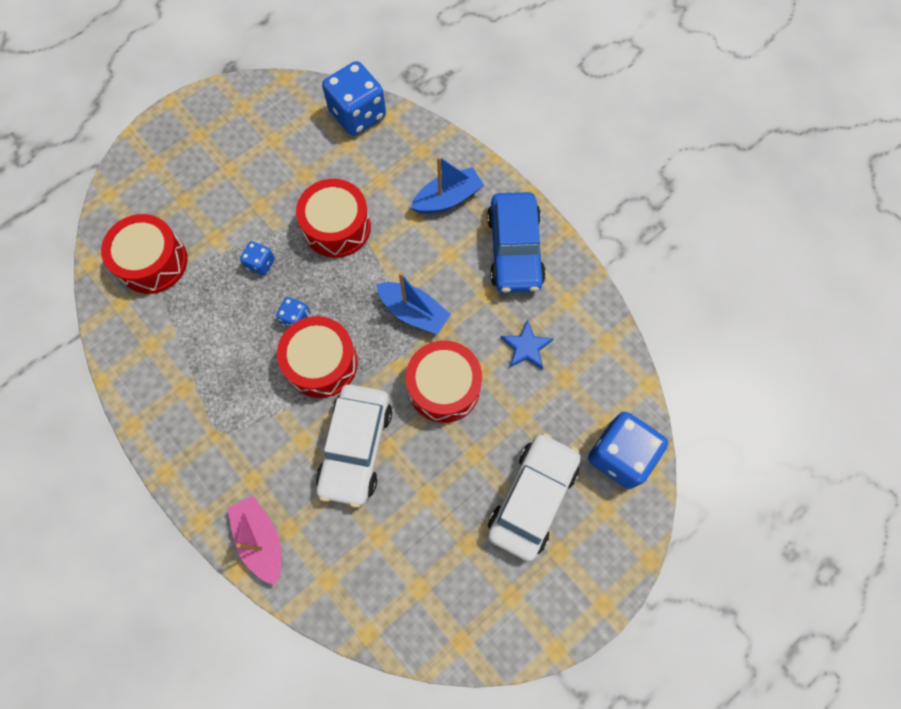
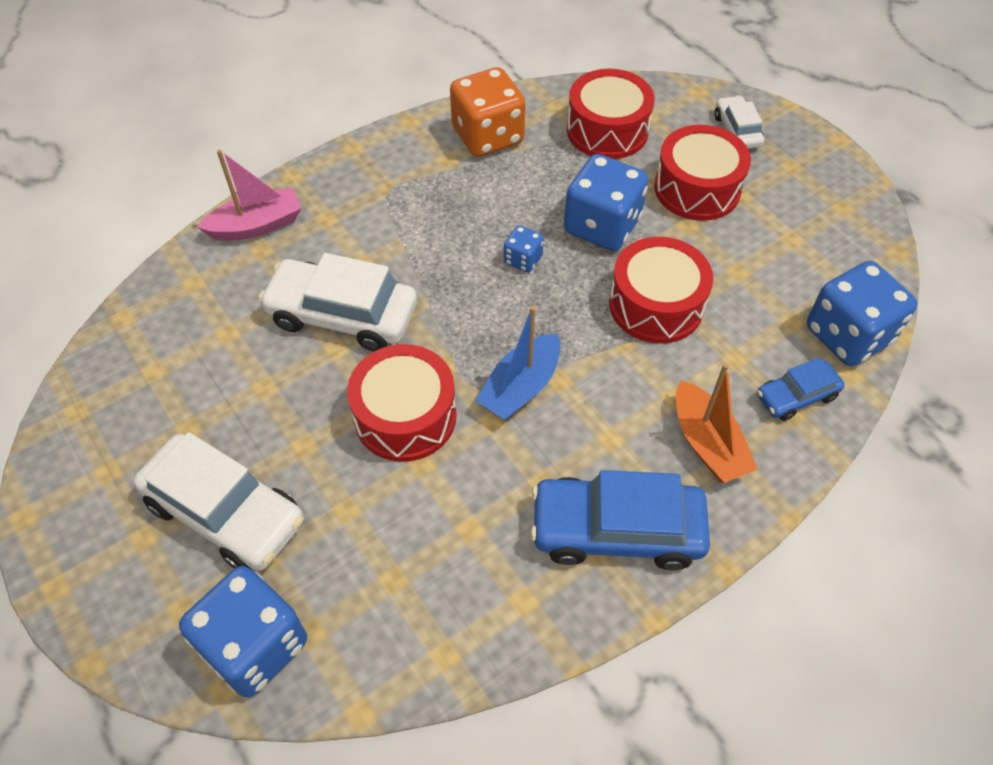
camera: 95 degrees right, 15 degrees down
blue dice [240,241,275,276] -> blue dice [564,154,648,251], size x2.07
red drum [277,316,358,398] -> red drum moved to [654,125,751,221]
blue boat [411,156,484,214] -> orange boat [676,363,758,483]
blue star [501,320,553,369] -> none
none -> orange dice [450,67,525,157]
none -> white car [714,95,764,149]
none -> blue car [757,357,845,421]

